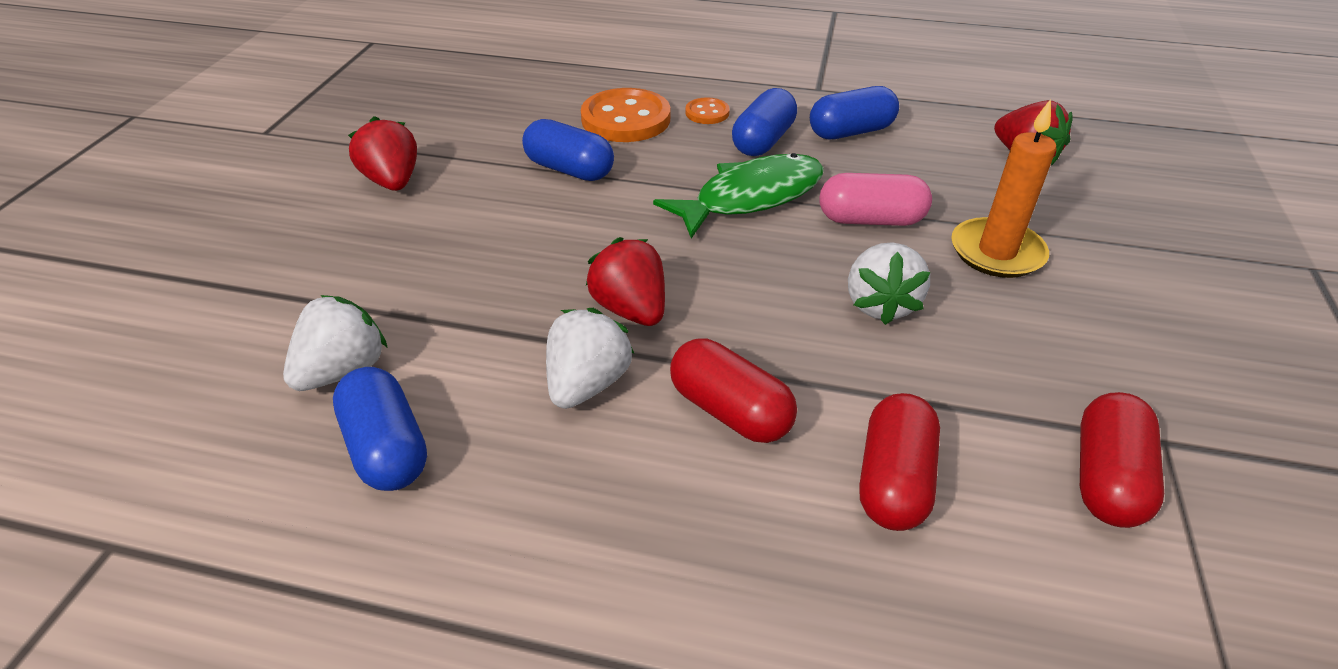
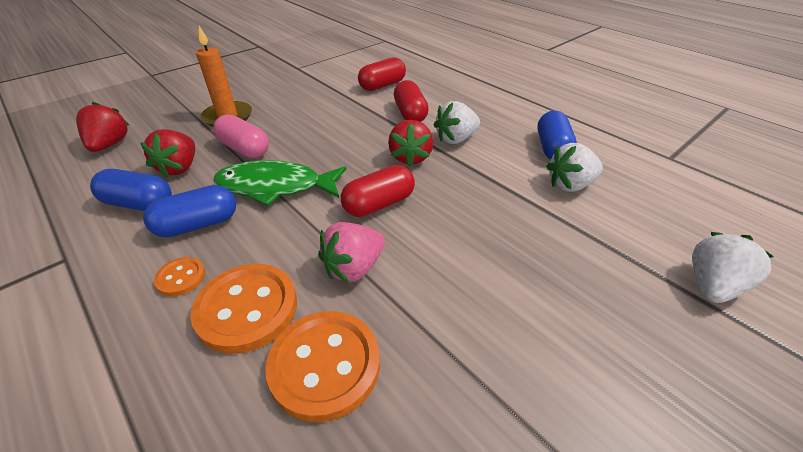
camera: 145 degrees left, 0 degrees up
red strawberry [348,116,417,191] -> red strawberry moved to [140,129,195,178]
blue capsule [522,119,614,181] -> pink strawberry [318,222,385,283]
white strawberry [848,242,931,325] -> white strawberry moved to [692,232,774,303]
red capsule [1080,392,1164,528] -> red capsule moved to [341,165,415,217]
none -> orange button [265,311,380,422]

